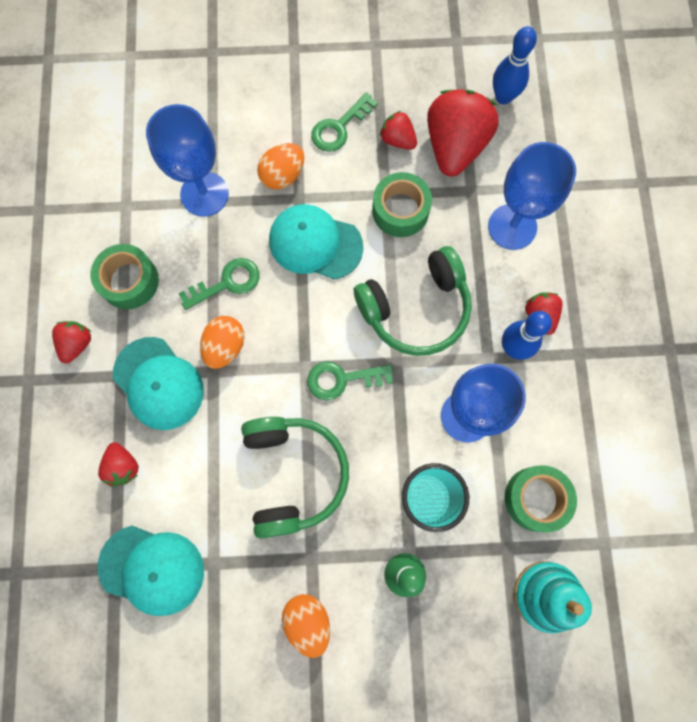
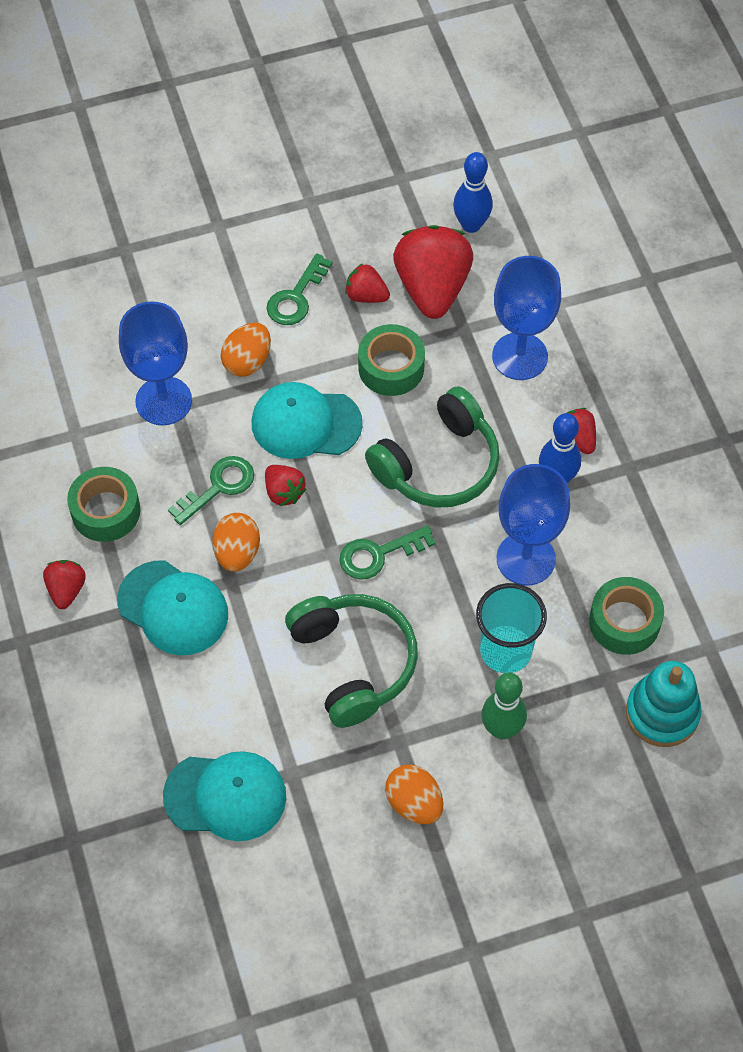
camera: 15 degrees left, 15 degrees down
red strawberry [98,442,139,486] -> red strawberry moved to [265,465,307,506]

